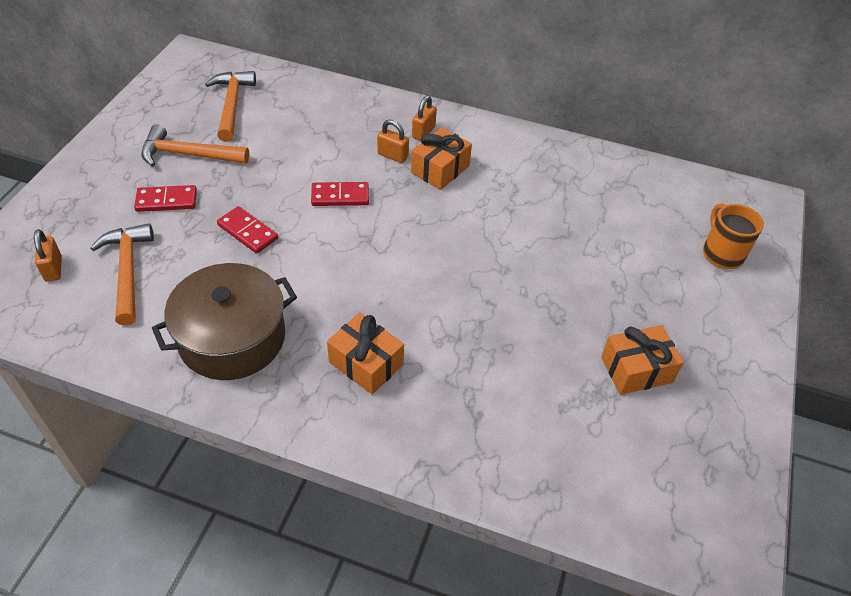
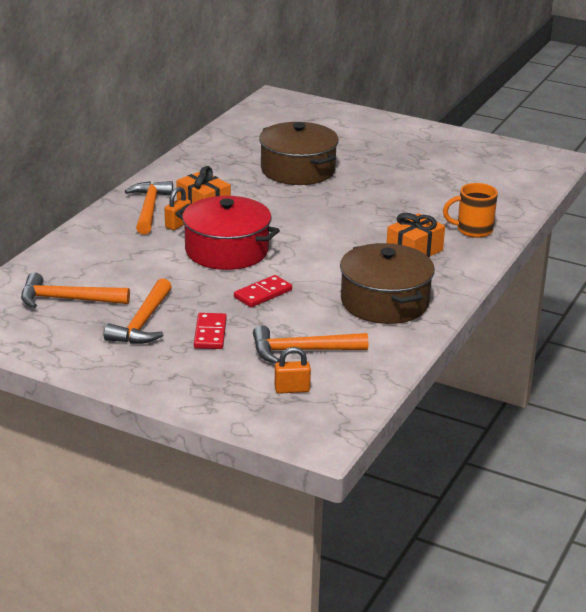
camera: 80 degrees left, 20 degrees down
red domino [311,182,369,206] -> red pot [175,196,280,270]
orange padlock [412,96,437,141] -> orange hammer [125,181,173,235]
orange gift [601,325,684,395] -> none
orange mug [703,203,764,269] -> orange mug moved to [443,183,498,238]
none -> brown pot [259,122,339,185]

